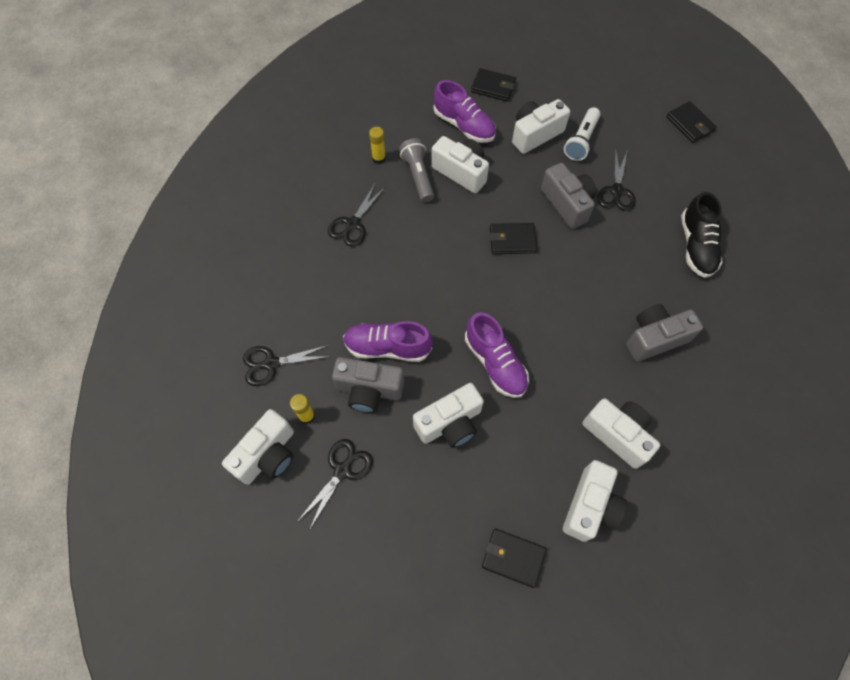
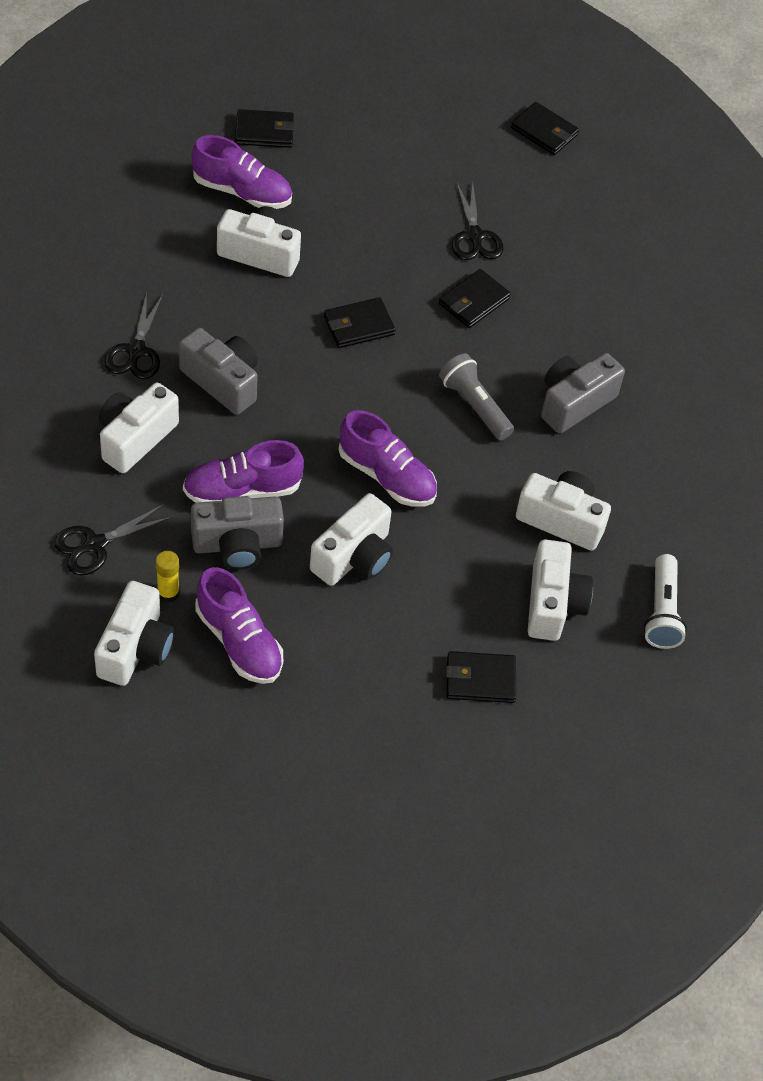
camera: 25 degrees left, 10 degrees down
black scissors [297,439,373,529] -> purple shoe [195,567,283,684]
yellow glue stick [369,127,386,164] -> none
grey flashlight [399,138,434,202] -> grey flashlight moved to [439,354,514,440]
white camera [512,99,570,154] -> white camera moved to [98,383,179,473]
grey camera [541,163,596,229] -> grey camera moved to [179,328,258,415]
white flashlight [564,107,600,161] -> white flashlight moved to [644,554,687,649]
black shoe [681,192,723,278] -> none
none -> black wallet [439,269,511,328]

